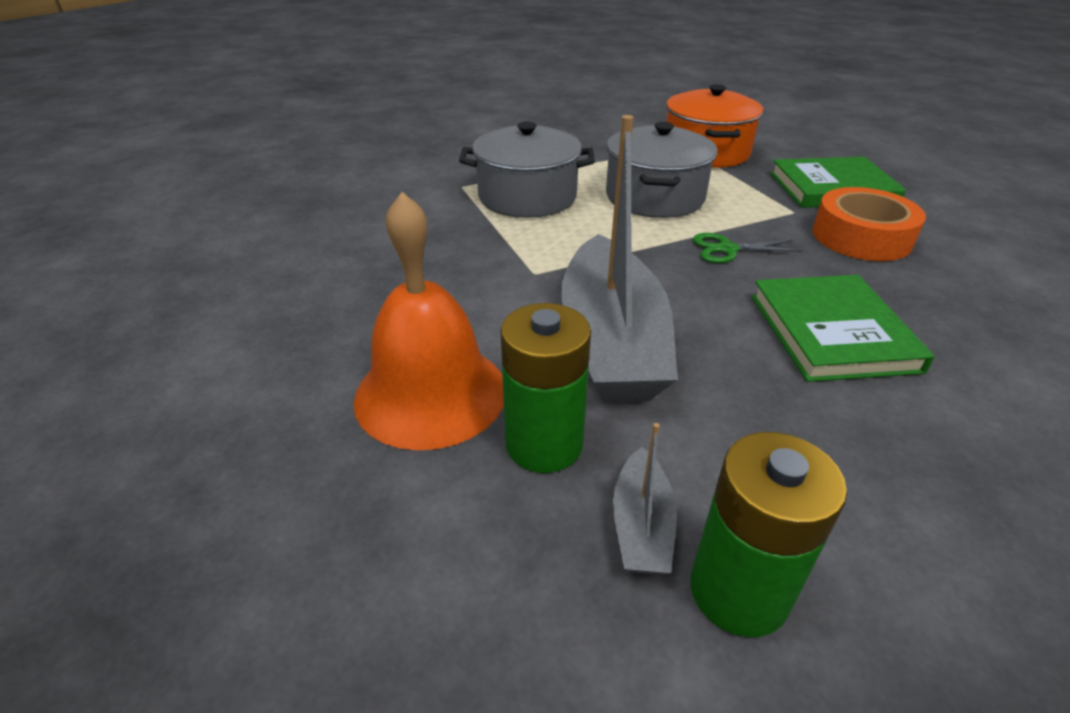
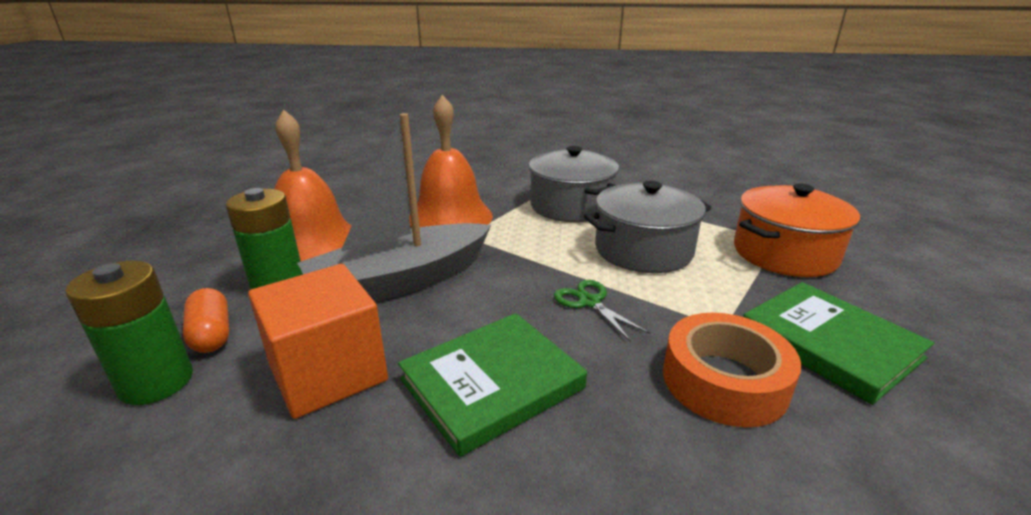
camera: 60 degrees right, 10 degrees down
grey boat [613,423,677,575] -> orange capsule [183,288,229,353]
none -> orange cube [248,264,388,419]
none -> orange bell [409,95,493,227]

